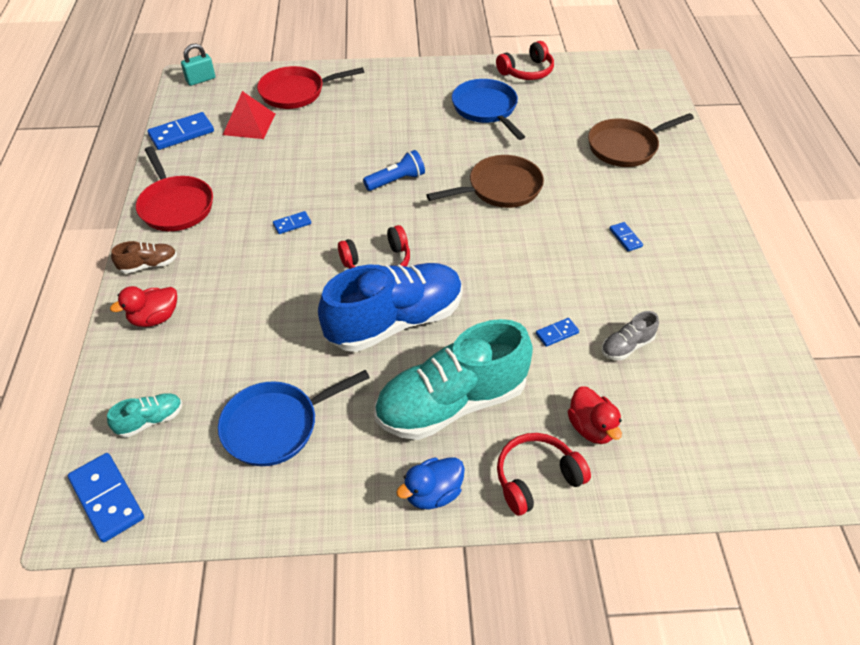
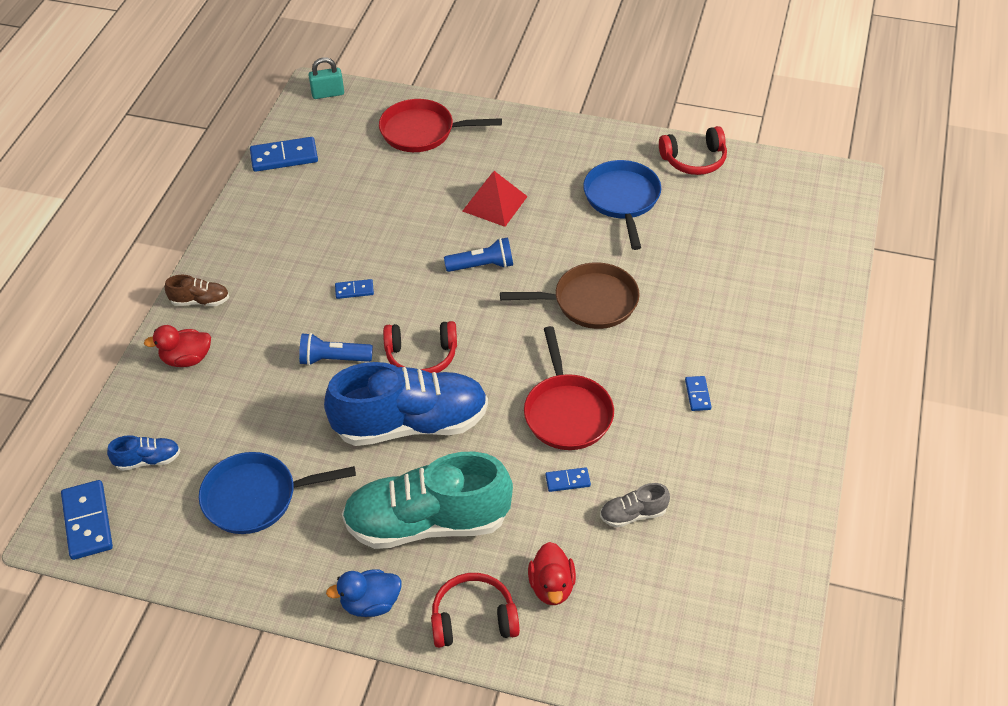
camera: 20 degrees right, 0 degrees up
turquoise shoe [107,393,182,438] -> blue shoe [107,435,180,471]
red pan [136,146,213,231] -> red pan moved to [524,326,614,450]
red pyramid [223,91,275,139] -> red pyramid moved to [463,171,528,227]
brown pan [588,113,694,167] -> none
none -> blue flashlight [299,333,373,366]

